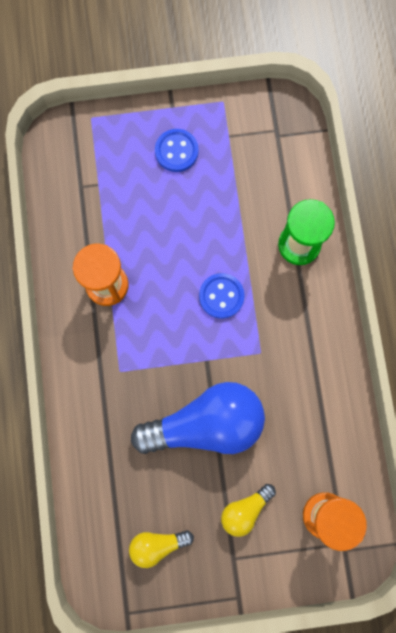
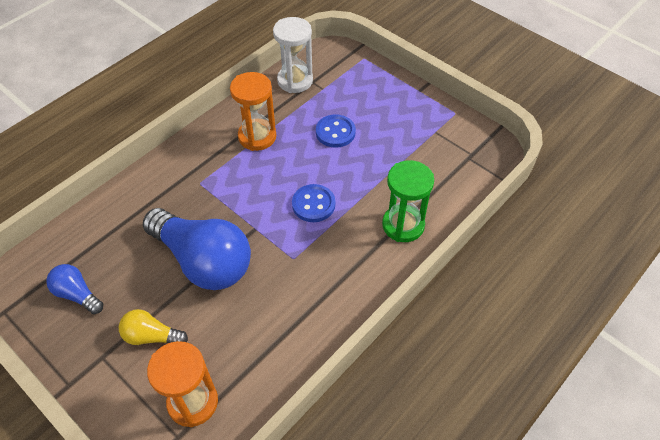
camera: 50 degrees right, 25 degrees down
yellow light bulb [129,530,194,568] -> blue light bulb [46,264,103,314]
blue button [155,129,199,172] -> blue button moved to [316,114,356,148]
none -> white hourglass [273,17,313,93]

